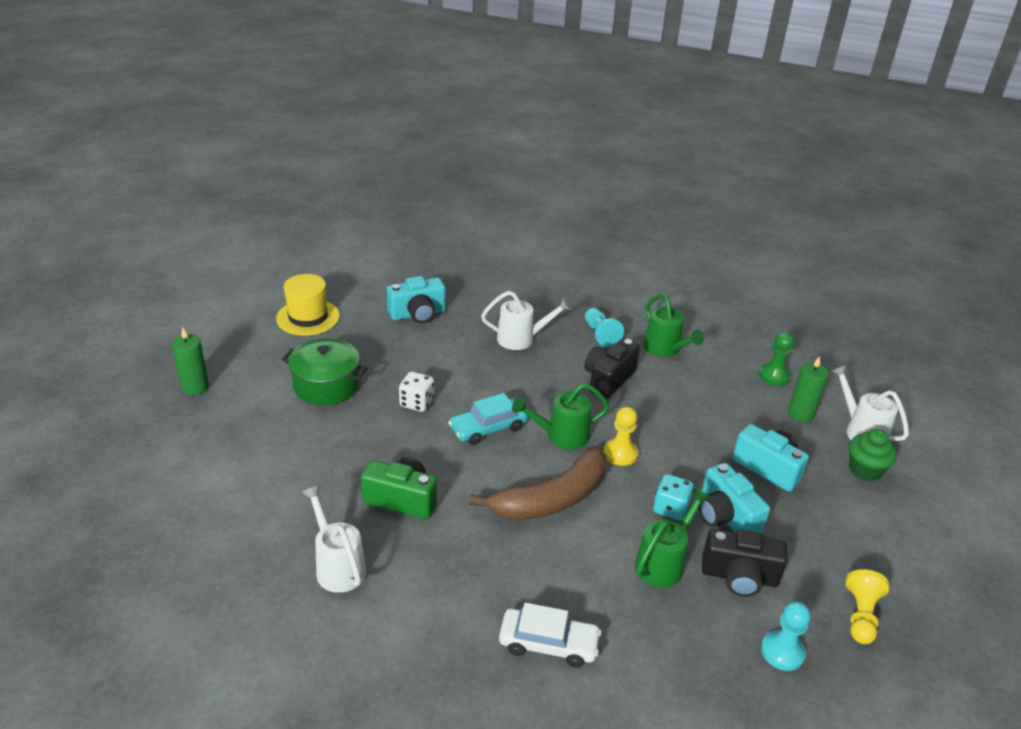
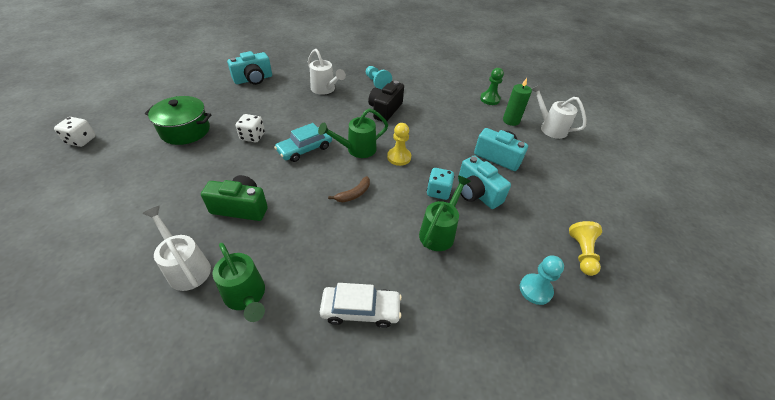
camera: 10 degrees left, 10 degrees up
green candle [172,328,209,395] -> white dice [54,117,96,147]
yellow hat [276,274,340,336] -> none
brown banana [469,446,606,520] -> brown banana [328,176,370,202], size x0.43
white watering can [481,291,572,350] -> white watering can turned 60 degrees clockwise [308,49,346,95]
green watering can [644,294,704,357] -> green watering can moved to [213,243,265,322]
black camera [702,529,788,597] -> none
green cupcake [849,429,897,481] -> none

